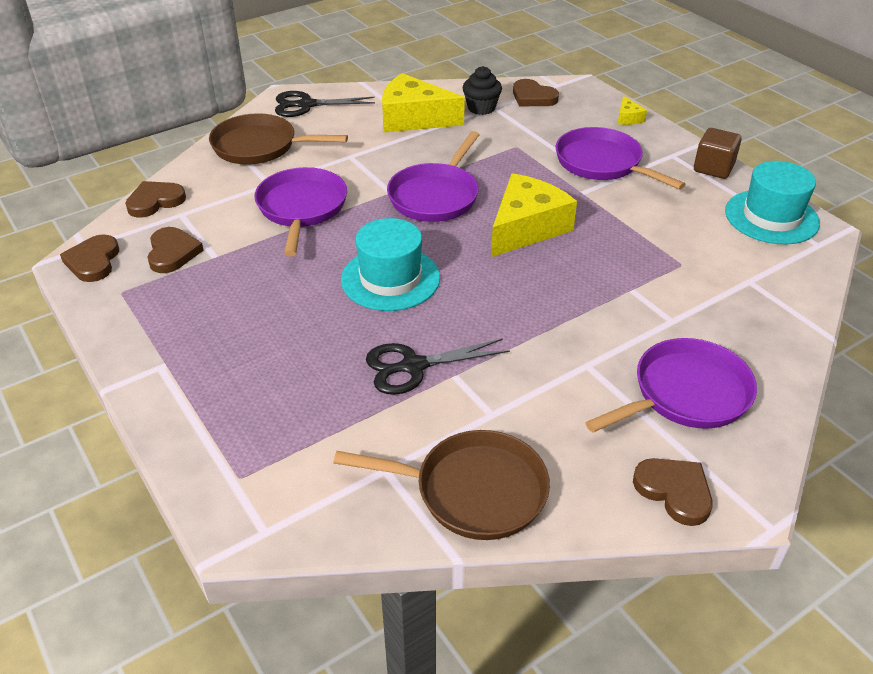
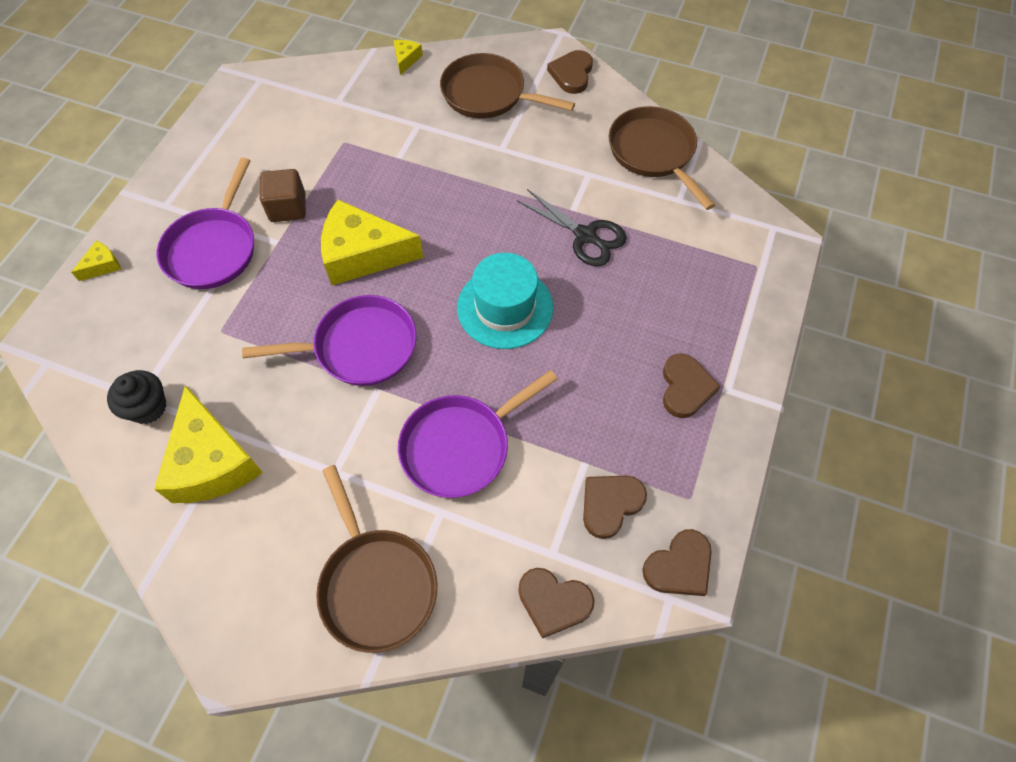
camera: 125 degrees left, 20 degrees up
black scissors [275,91,375,117] -> none
brown heart [513,79,559,106] -> brown heart moved to [663,353,720,418]
purple pan [585,338,757,433] -> brown pan [440,53,575,119]
brown cube [694,128,742,179] -> brown cube moved to [260,169,306,222]
turquoise hat [725,161,820,245] -> none
none -> yellow cheese [393,40,423,75]

